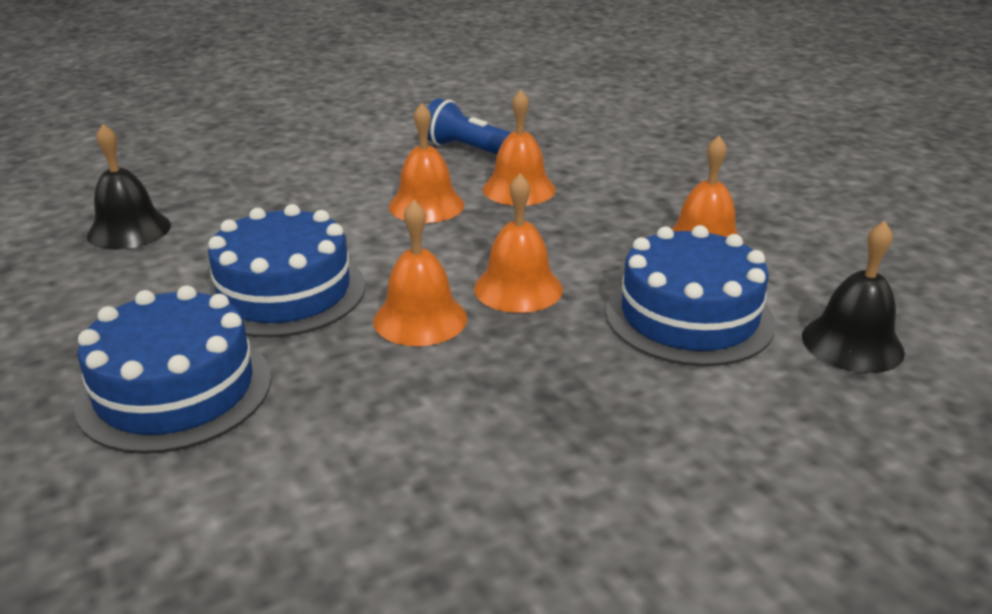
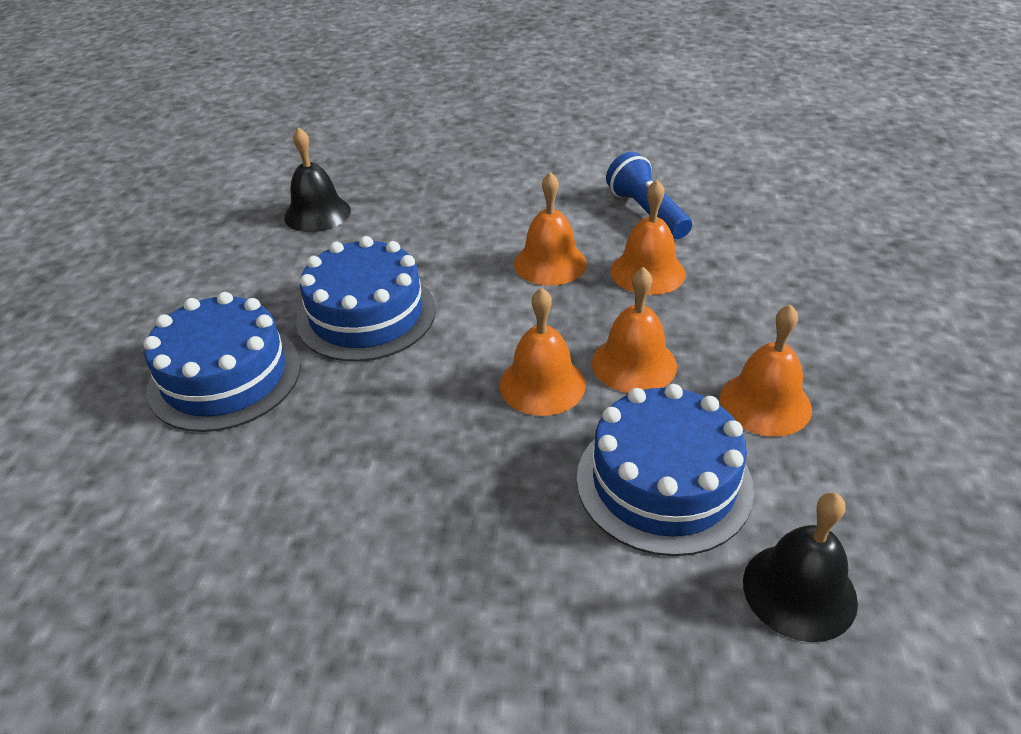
camera: 35 degrees right, 10 degrees up
orange bell [373,200,467,346] -> orange bell moved to [592,267,677,393]

